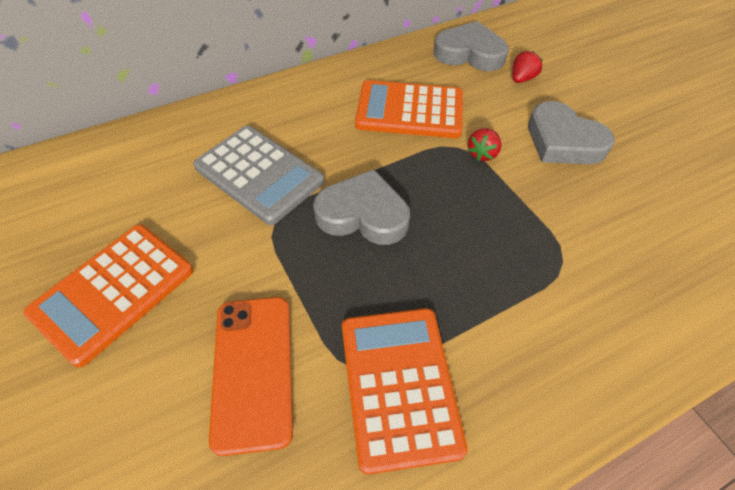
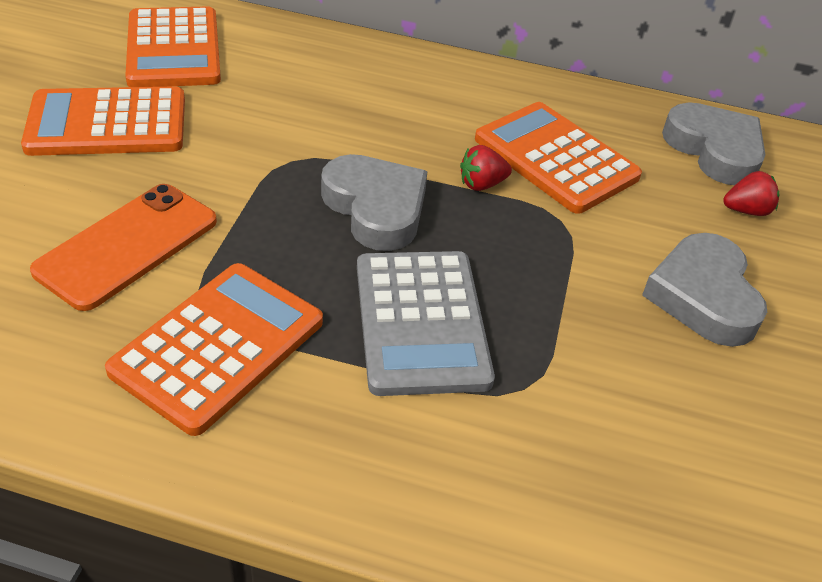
camera: 40 degrees right, 10 degrees down
grey calculator [193,126,324,225] -> grey calculator moved to [357,251,495,396]
red strawberry [468,128,501,161] -> red strawberry moved to [460,145,512,191]
none -> orange calculator [125,6,221,87]

